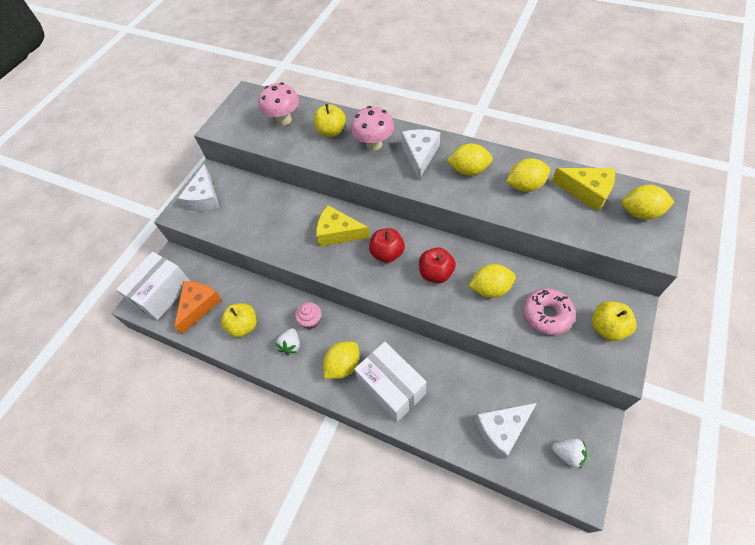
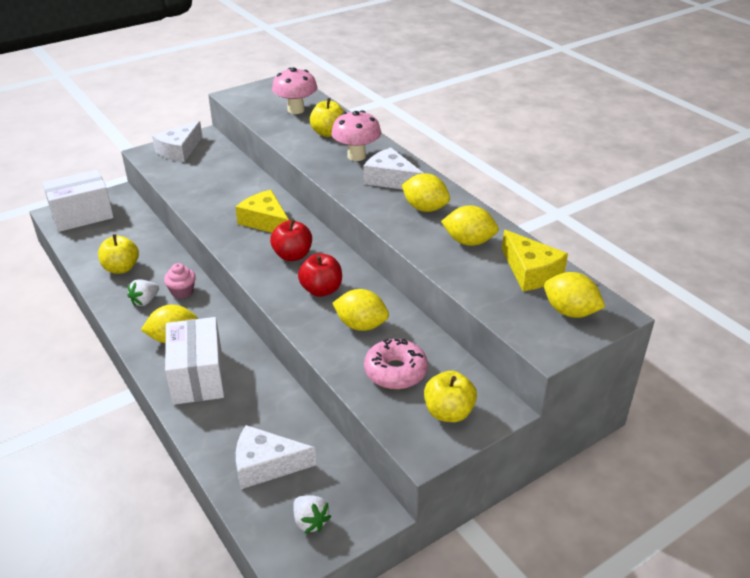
camera: 25 degrees right, 20 degrees down
orange cheese [174,281,222,334] -> none
white cheese [401,129,440,180] -> white cheese turned 90 degrees counterclockwise [364,147,424,190]

